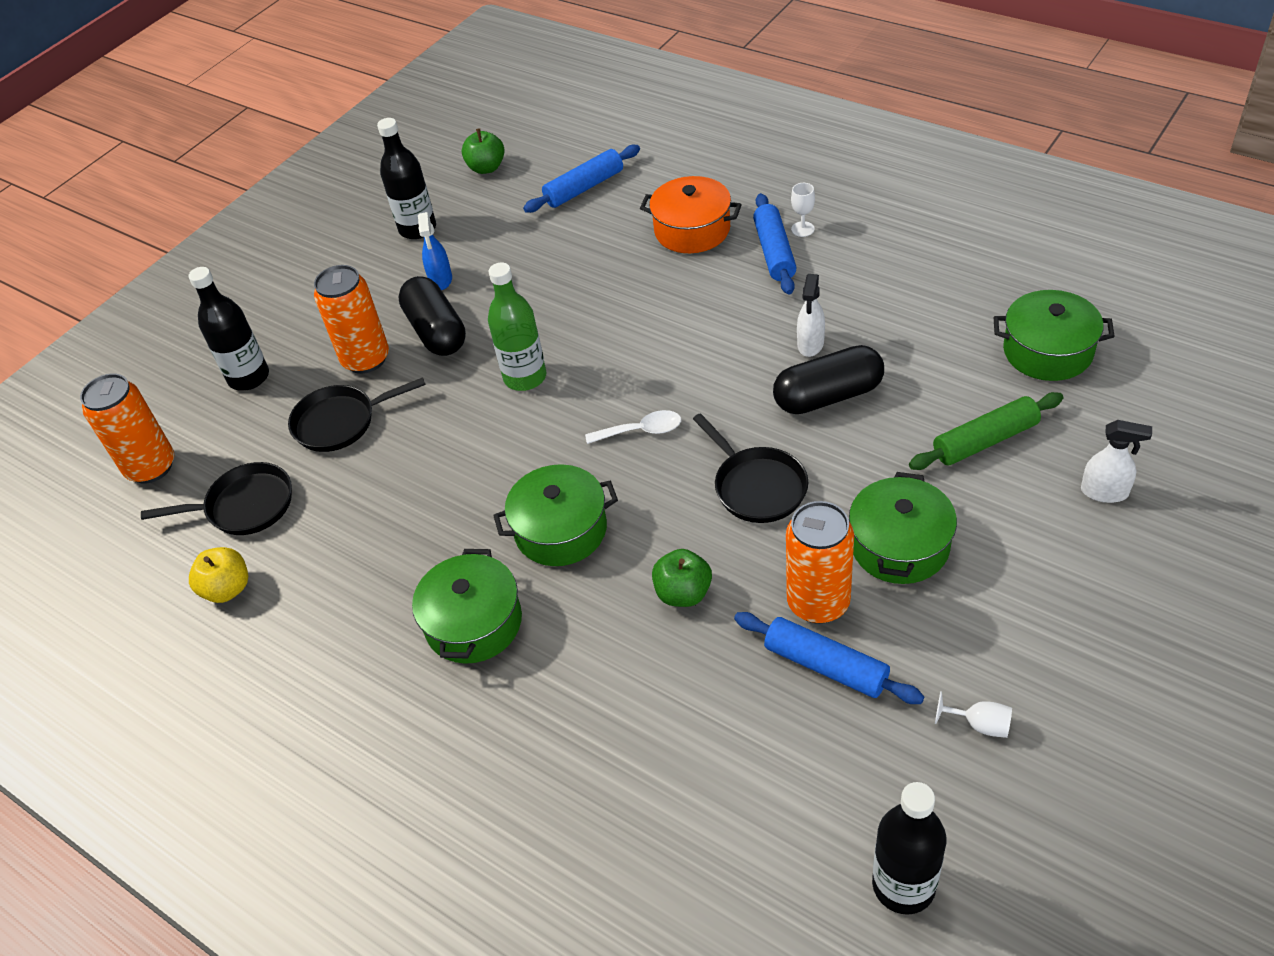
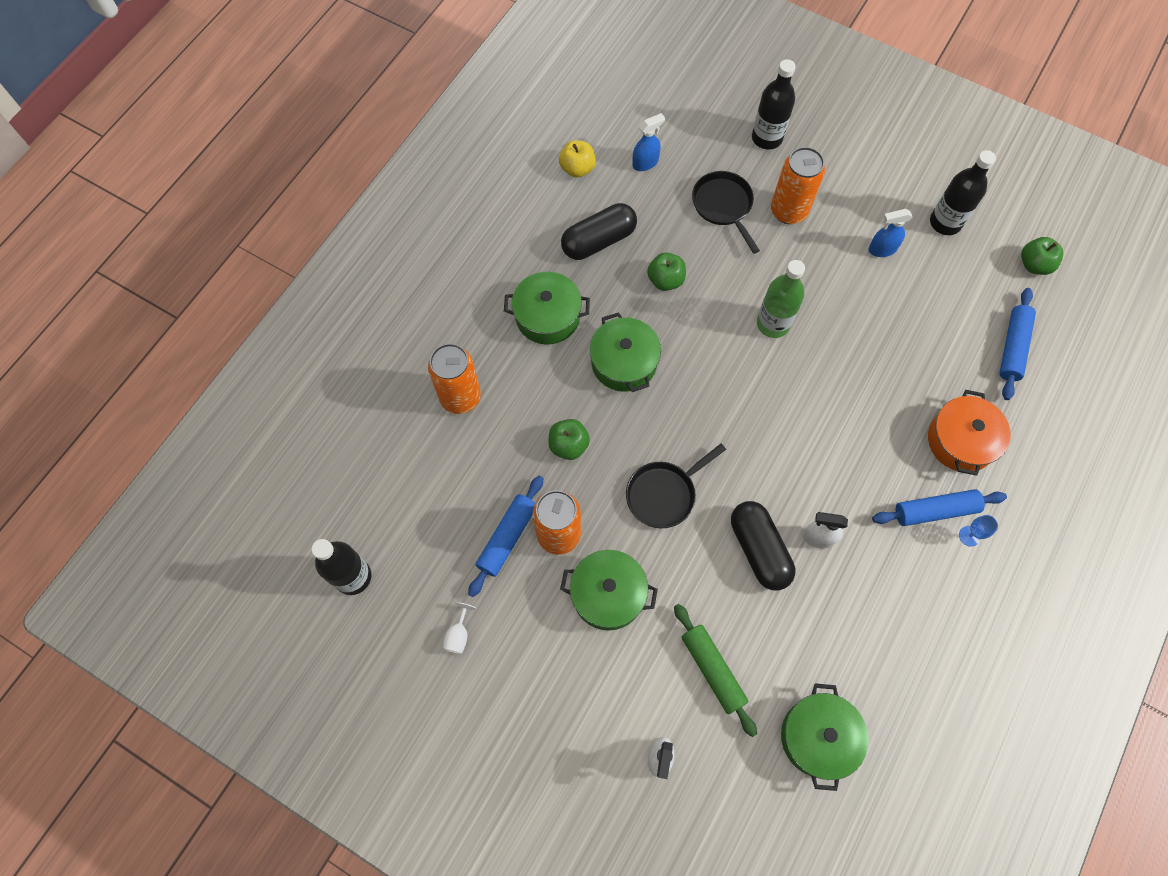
camera: 80 degrees right, 20 degrees up
orange can [80,373,174,484] -> orange can moved to [428,343,481,414]
black pan [141,462,292,535] -> blue spray bottle [632,113,665,171]
black capsule [398,276,466,356] -> black capsule moved to [561,203,637,260]
blue rolling pin [523,145,640,213] -> blue rolling pin turned 60 degrees clockwise [999,288,1036,400]
white spoon [585,410,681,444] -> none
white goblet [791,183,815,237] -> blue goblet [959,515,998,547]
none -> green apple [647,252,686,291]

